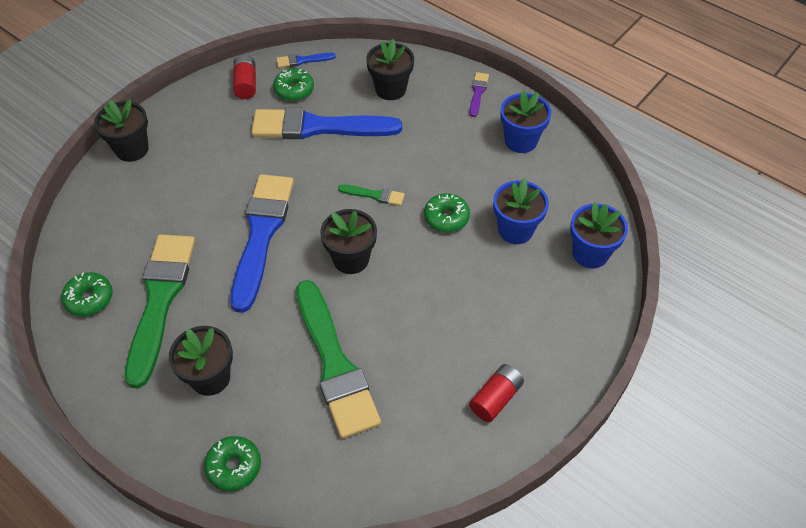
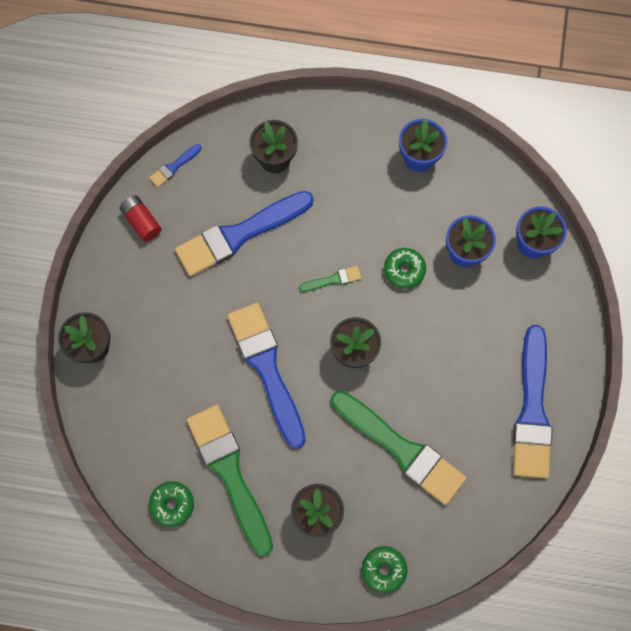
camera: 30 degrees left, 20 degrees up
green donut [273,68,314,101] -> none
purple brush [469,72,489,117] -> none
red battery [469,364,524,422] -> blue brush [513,325,552,478]

